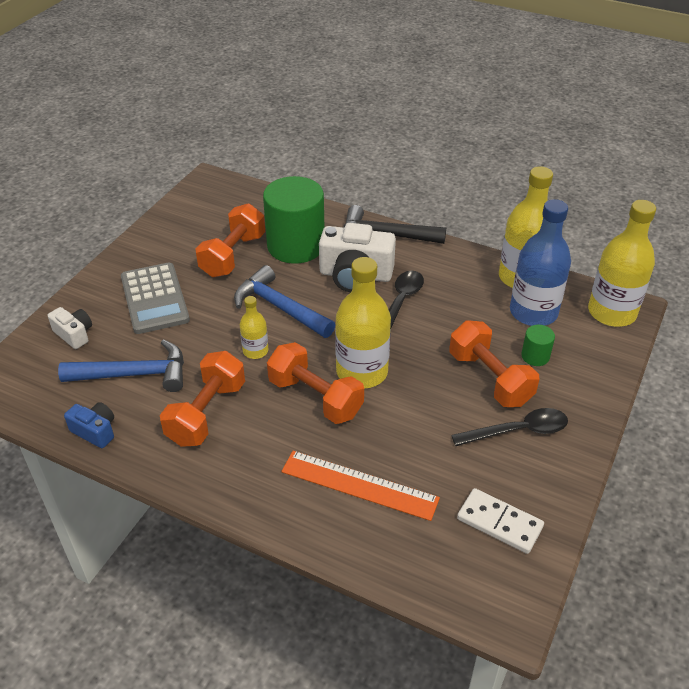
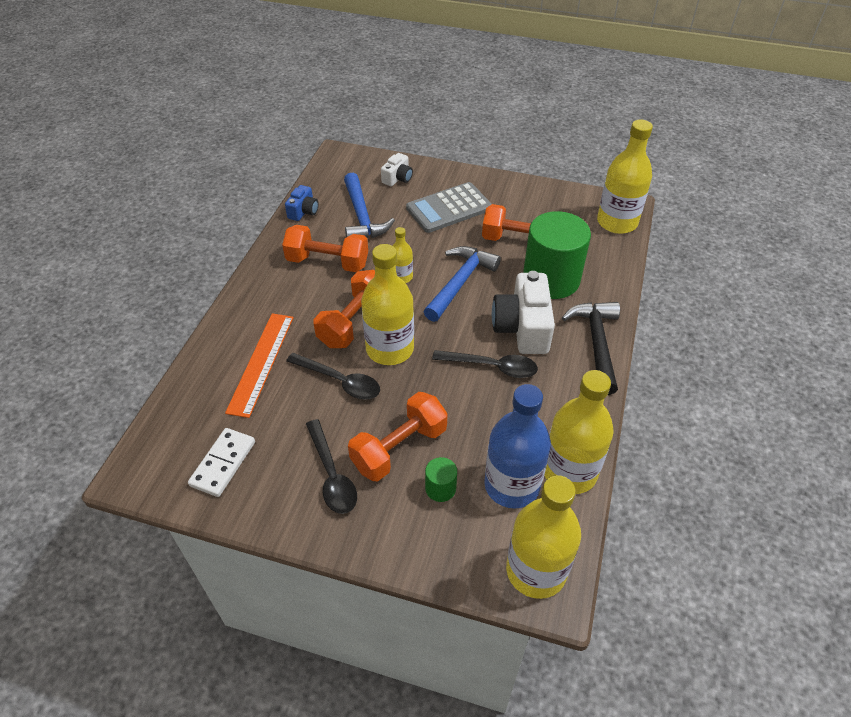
camera: 80 degrees right, 5 degrees up
none -> black spoon [286,353,380,400]
none -> yellow bottle [597,120,653,234]

